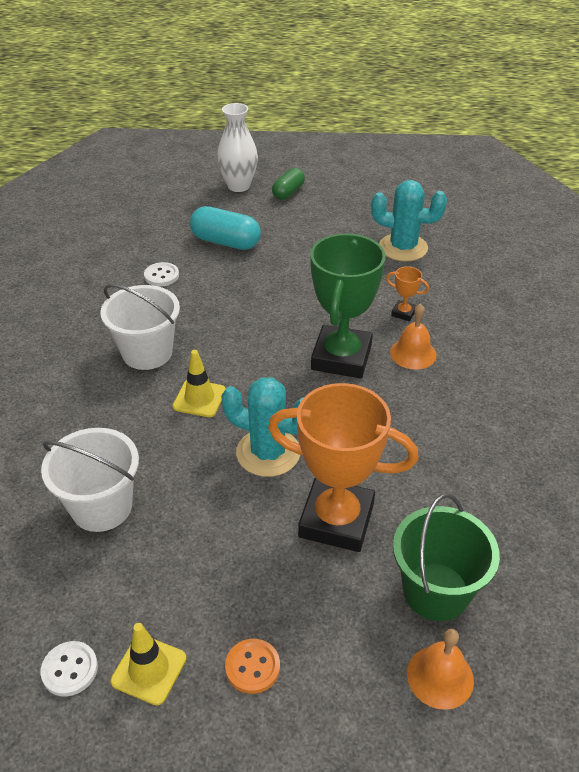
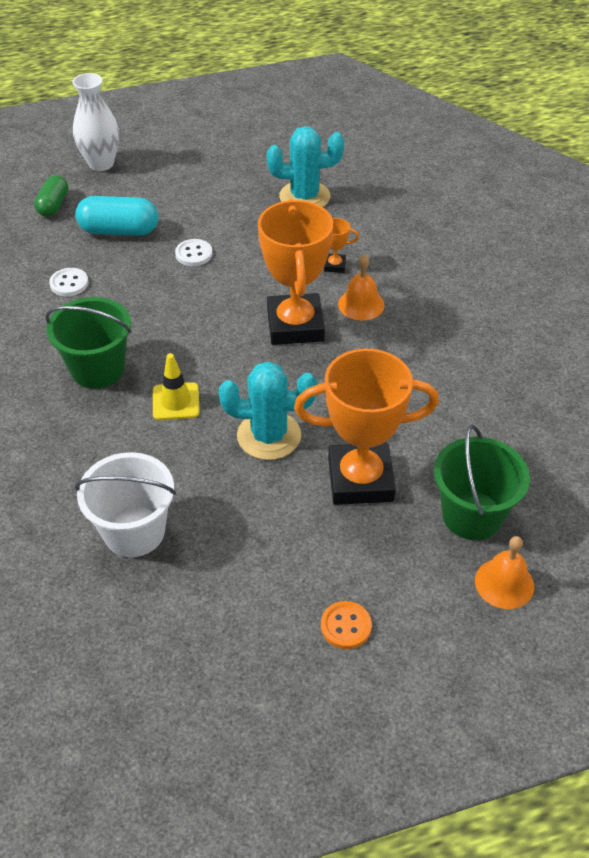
camera: 20 degrees left, 5 degrees up
white button [40,641,98,697] -> white button moved to [175,239,212,266]
white bucket [101,284,180,370] -> green bucket [45,297,131,389]
yellow traffic cone [111,623,186,705] -> none
green capsule [272,168,305,200] -> green capsule moved to [34,175,68,217]
green trophy [310,233,386,379] -> orange trophy [258,199,333,345]

